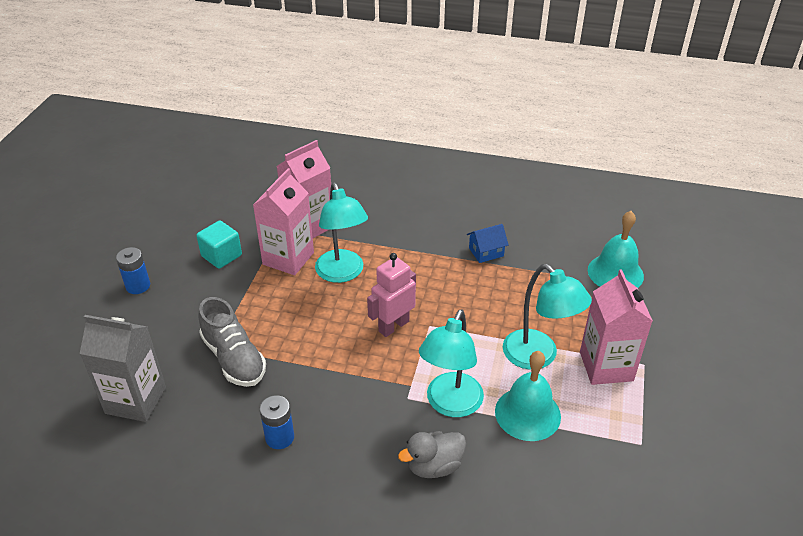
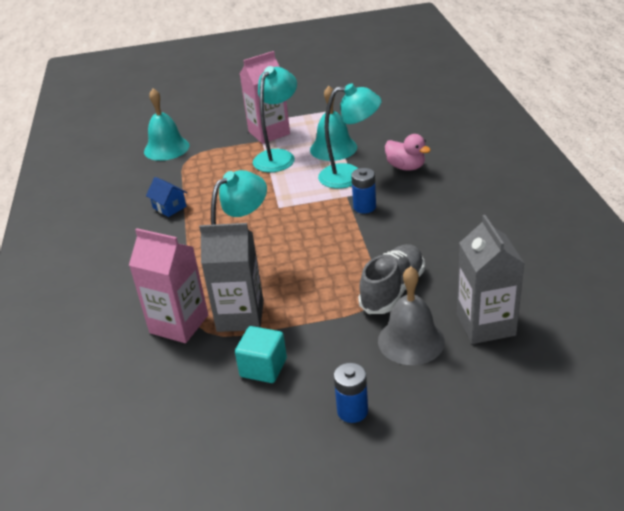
camera: 110 degrees left, 5 degrees down
pink carton [253,168,314,275] -> grey carton [199,223,264,332]
blue battery [260,395,294,449] -> blue battery moved to [351,168,376,214]
pink robot [367,253,416,337] -> none
grey duck [398,431,466,478] -> pink duck [385,134,431,171]
none -> grey bell [378,266,445,365]

